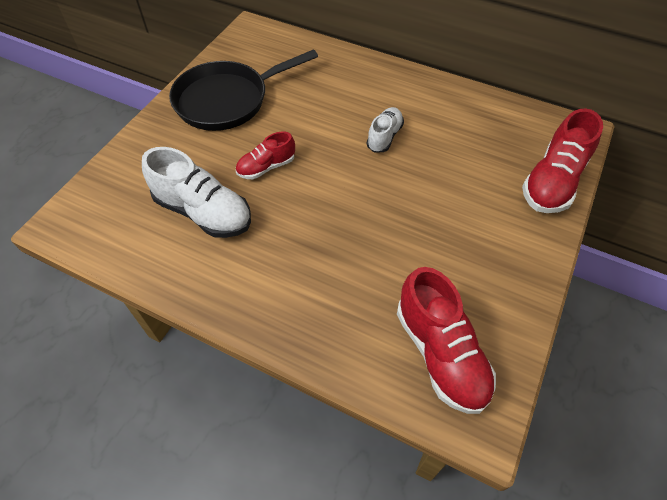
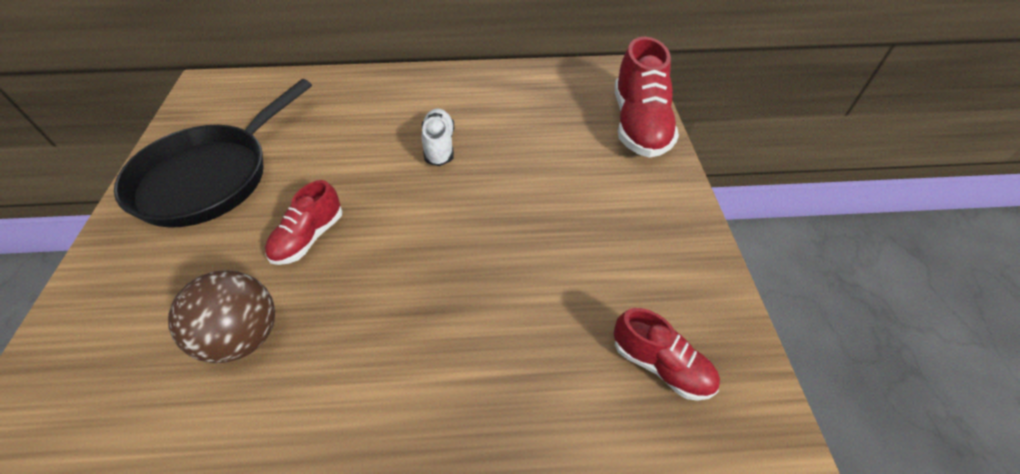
camera: 30 degrees left, 5 degrees down
white shoe [142,147,251,238] -> brown ball [168,270,275,363]
red shoe [397,267,496,414] -> red shoe [614,308,720,401], size x0.58

